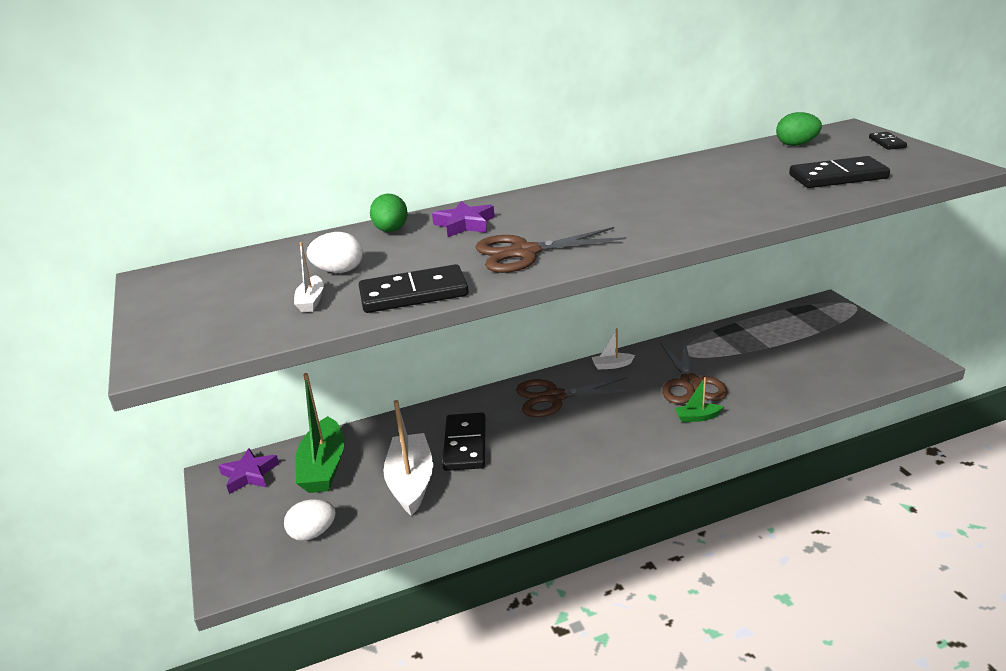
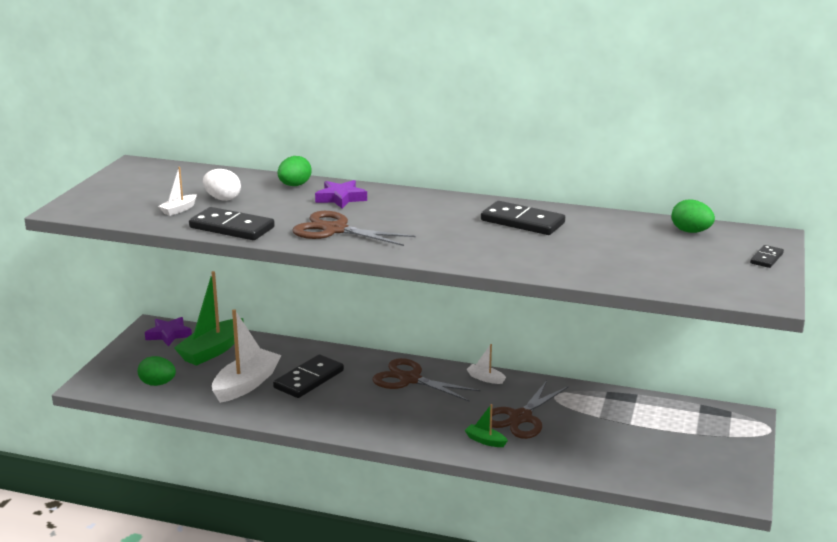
camera: 35 degrees right, 5 degrees down
white egg [284,499,336,541] -> green egg [138,356,176,386]
black domino [789,156,890,188] -> black domino moved to [481,201,565,235]

